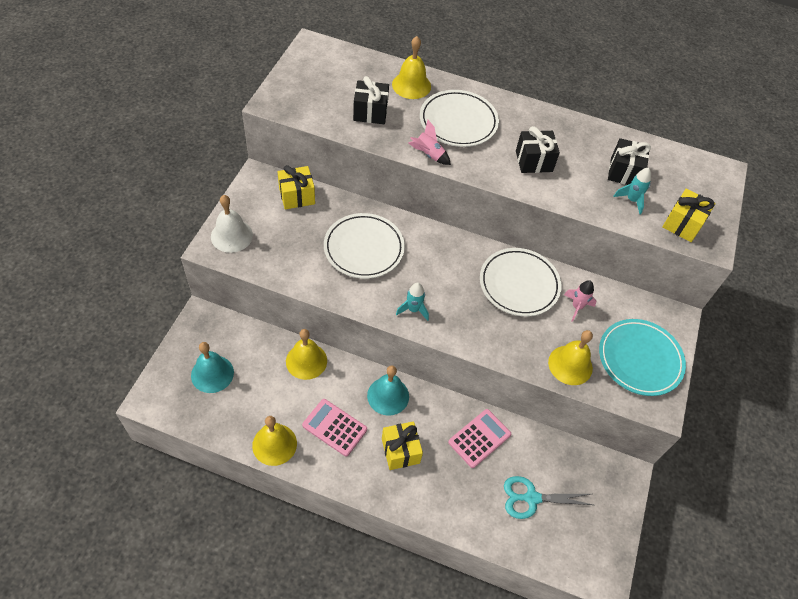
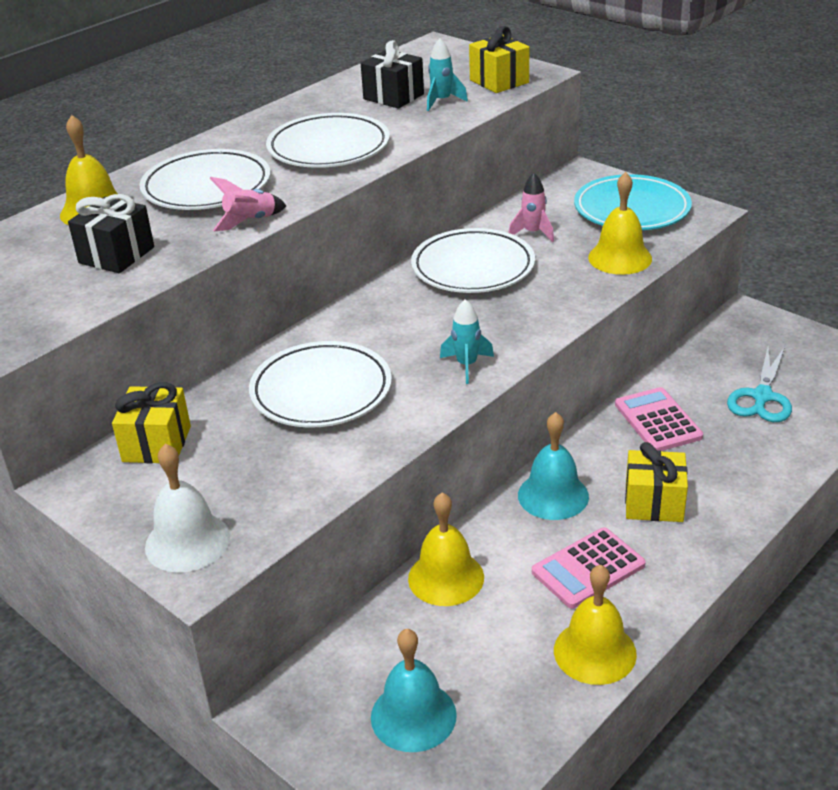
camera: 60 degrees left, 20 degrees down
black gift [516,126,560,173] -> white plate [266,113,390,168]

